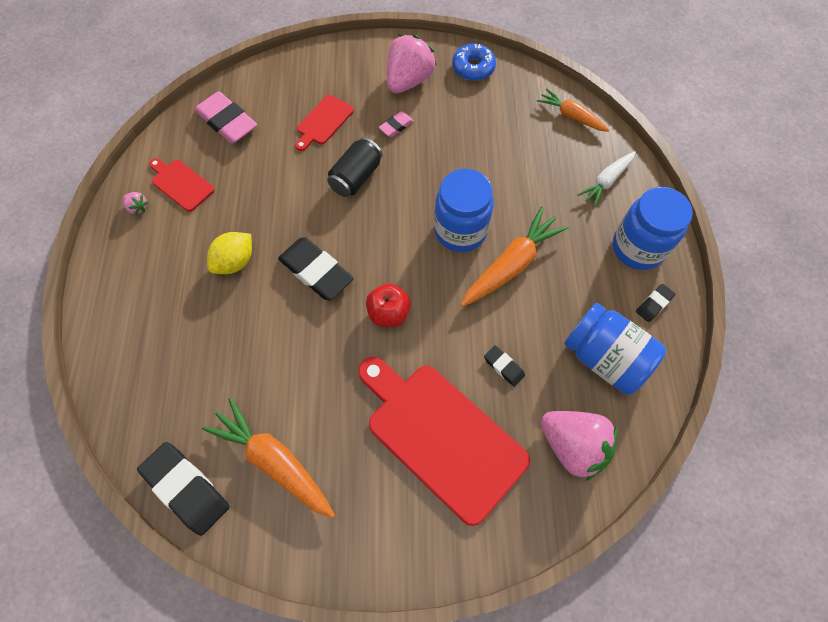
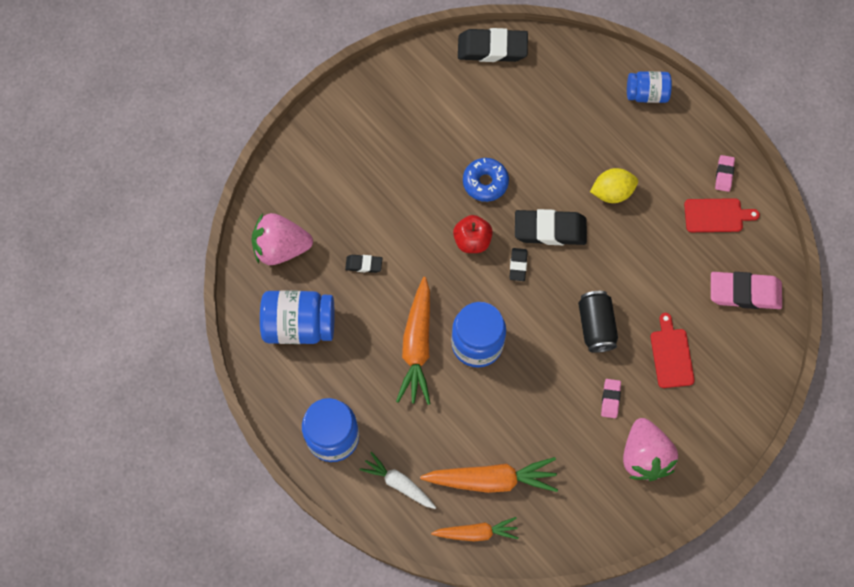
camera: 140 degrees right, 5 degrees up
pink strawberry [123,192,148,215] -> pink eraser [715,155,735,192]
orange carrot [202,398,335,518] -> orange carrot moved to [420,457,558,493]
yellow lemon [207,232,252,274] -> yellow lemon turned 75 degrees clockwise [590,168,638,203]
red cutting board [358,357,530,526] -> none
blue donut [452,43,496,81] -> blue donut moved to [463,158,509,202]
white carrot [578,151,636,207] -> white carrot turned 60 degrees counterclockwise [360,452,436,509]
black eraser [636,284,675,322] -> black eraser moved to [510,248,528,281]
none -> blue jar [627,71,672,103]

